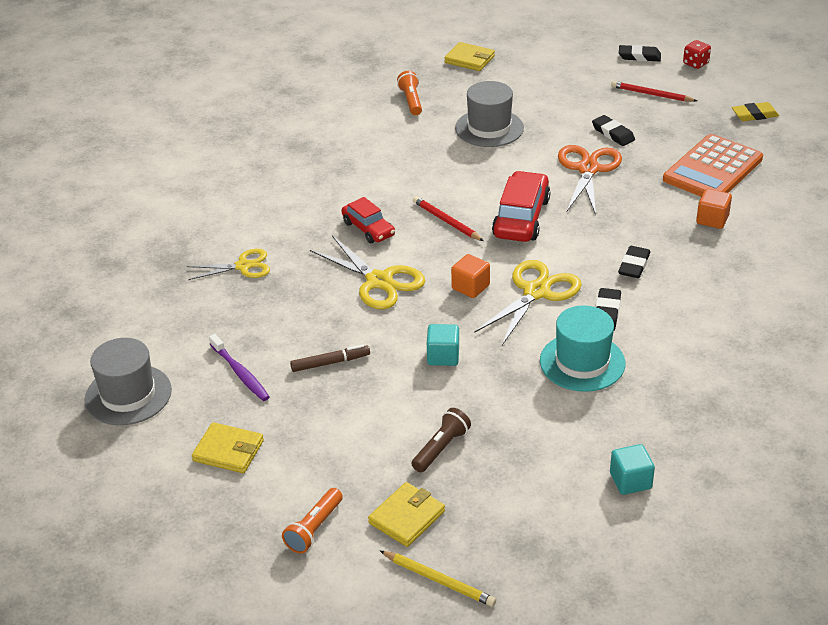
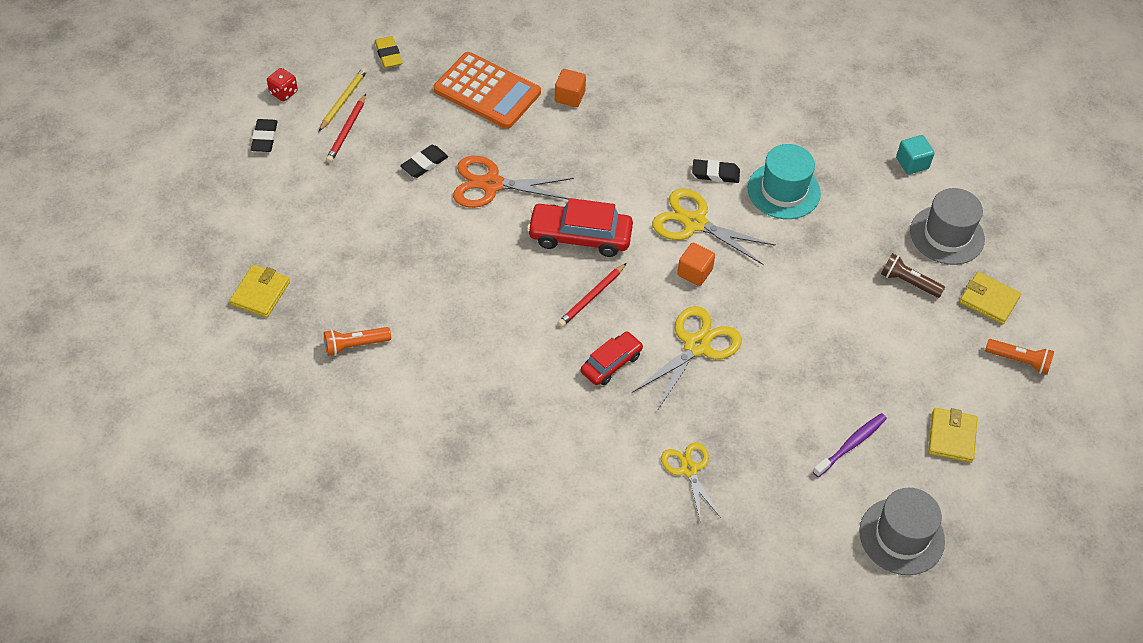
camera: 100 degrees left, 15 degrees up
brown marker [290,344,370,372] -> none
yellow pencil [380,551,496,607] -> yellow pencil moved to [319,67,368,131]
turquoise cube [427,324,459,366] -> none
grey hat [455,81,524,147] -> grey hat moved to [910,188,985,265]
black eraser [618,246,650,278] -> none

